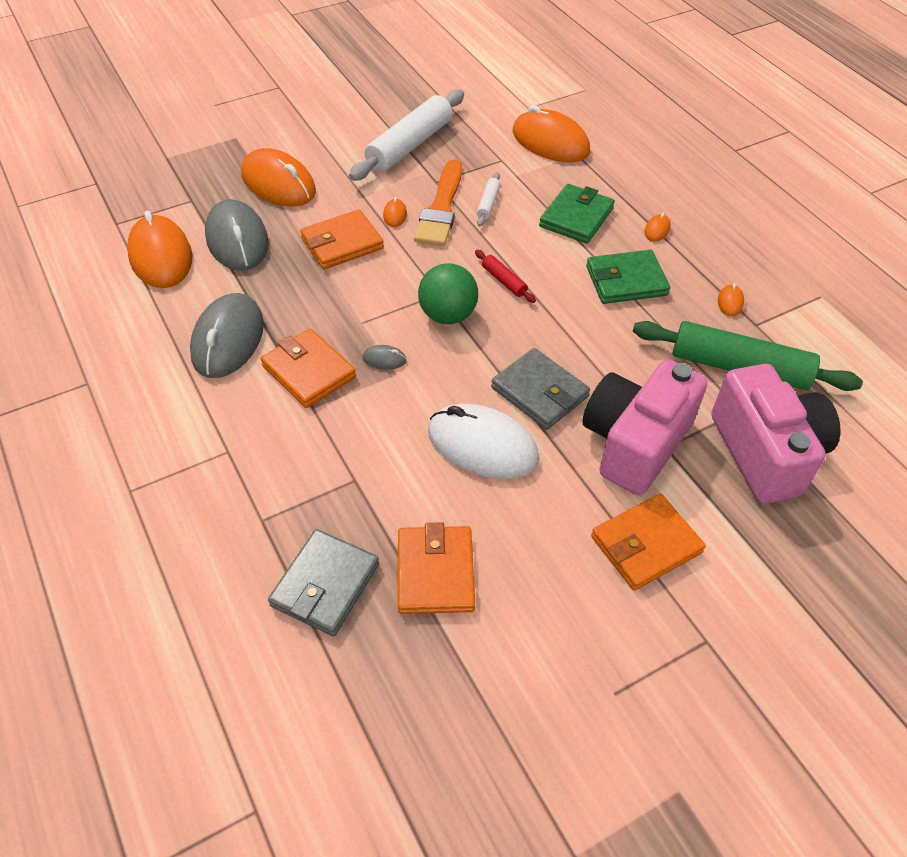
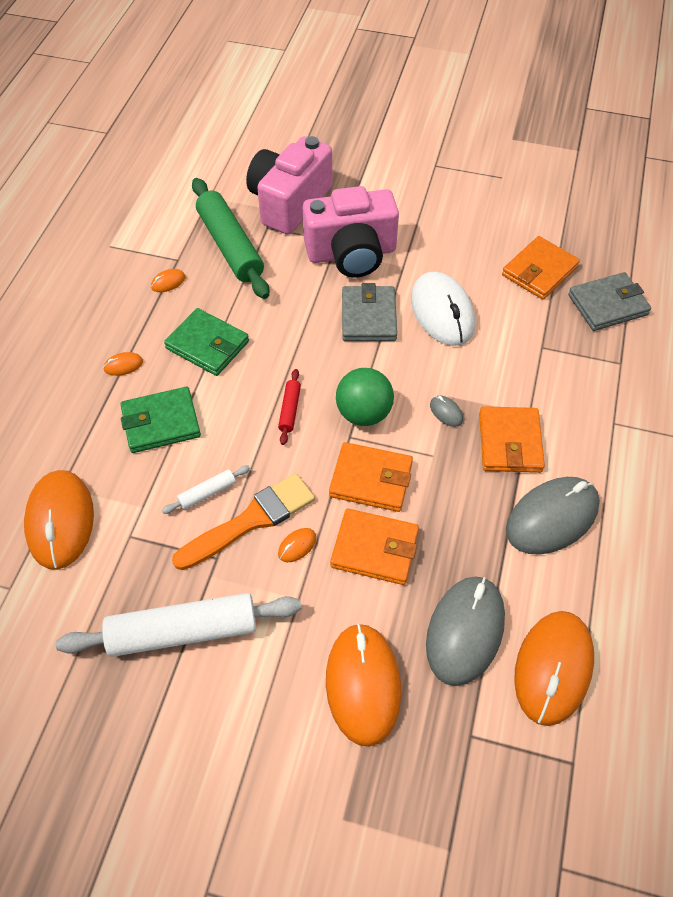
camera: 135 degrees left, 5 degrees up
orange wallet [591,494,706,591] -> orange wallet moved to [329,442,413,512]

